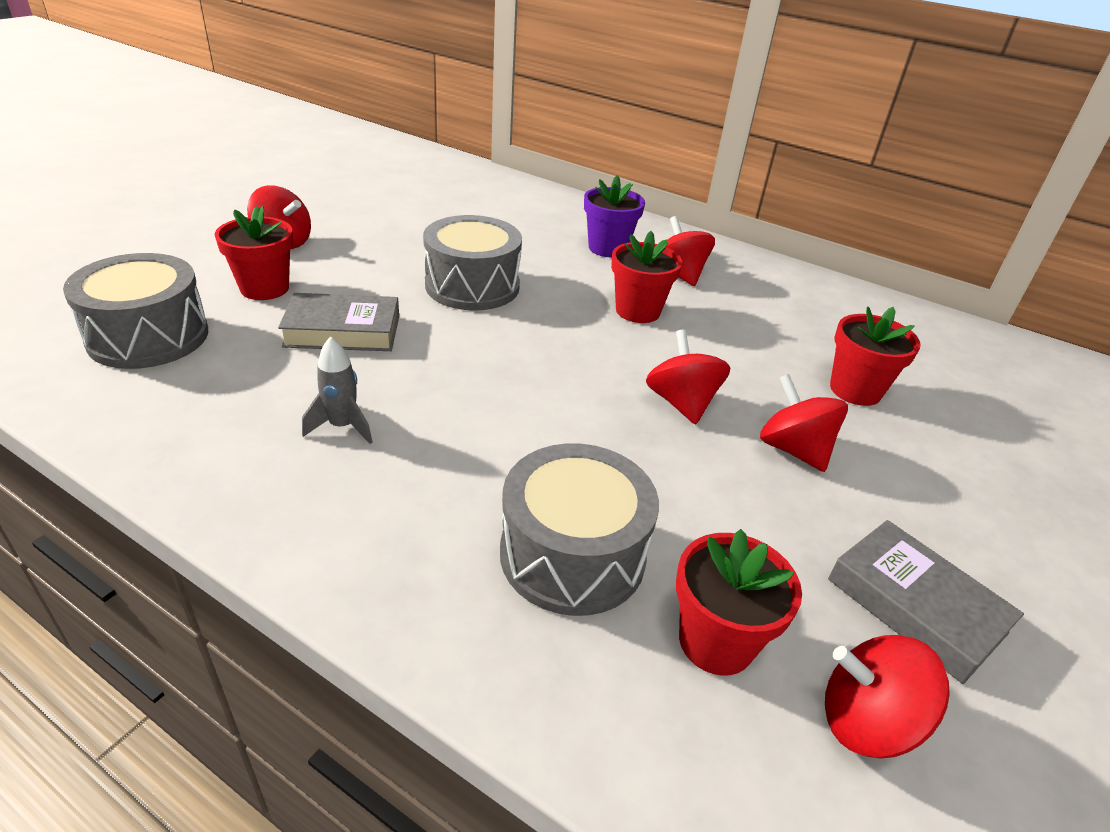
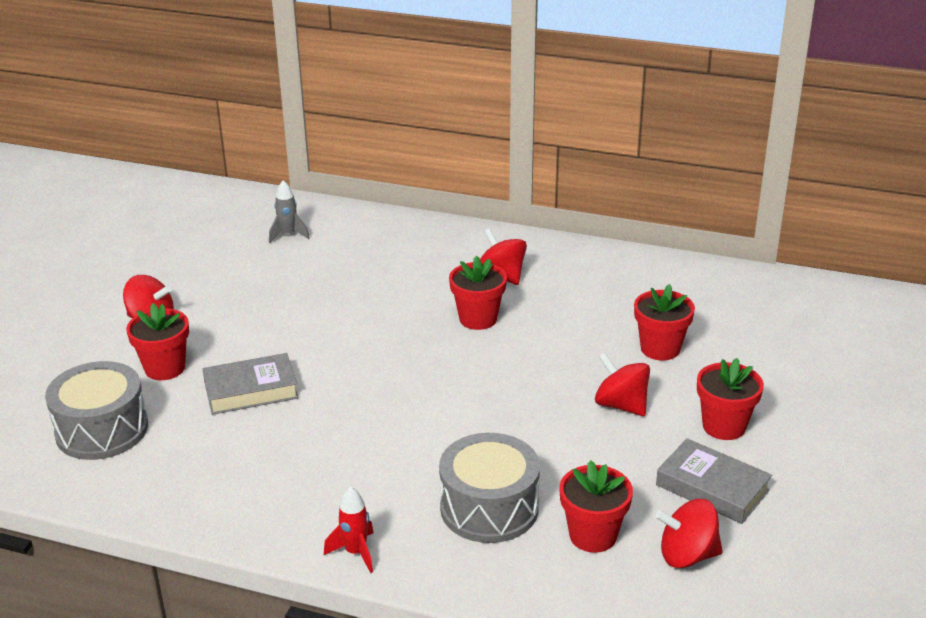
camera: 10 degrees left, 5 degrees down
grey rocket [302,336,372,444] -> grey rocket moved to [269,180,310,243]
grey drum [423,215,522,310] -> none
purple flower pot [584,175,645,257] -> none
red spinning top [646,330,731,425] -> none
none -> red rocket [324,487,374,573]
none -> red flower pot [697,358,764,440]

